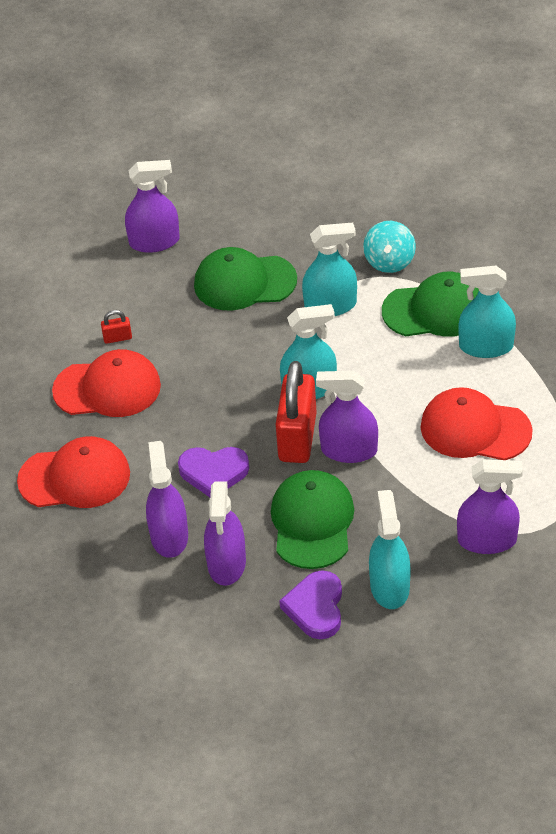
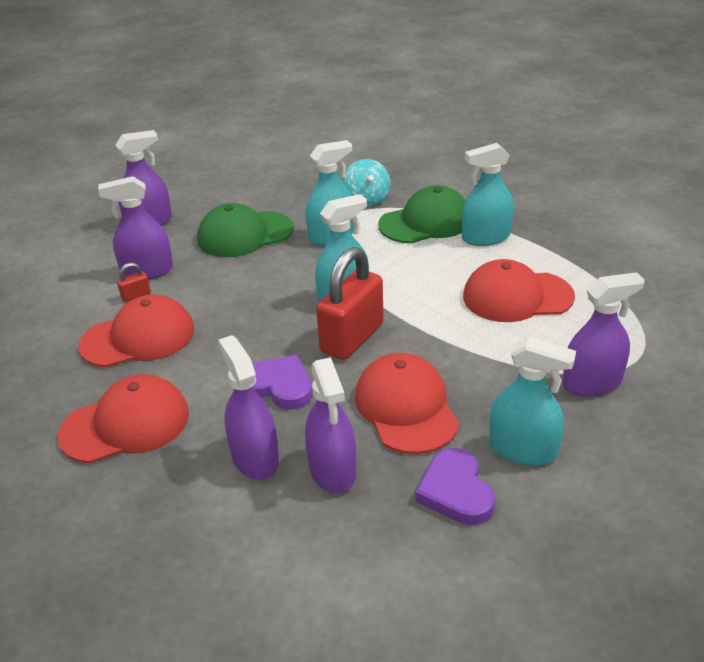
camera: 20 degrees left, 10 degrees down
purple heart [178,447,249,497] -> purple heart turned 135 degrees counterclockwise [252,355,313,410]
green cap [271,470,354,569] -> red cap [355,353,459,454]
red padlock [275,361,317,463] -> red padlock turned 45 degrees clockwise [316,247,383,360]
purple spray bottle [316,371,378,463] -> purple spray bottle moved to [98,176,173,280]
turquoise spray bottle [369,490,411,609] -> turquoise spray bottle turned 135 degrees clockwise [489,337,576,466]

